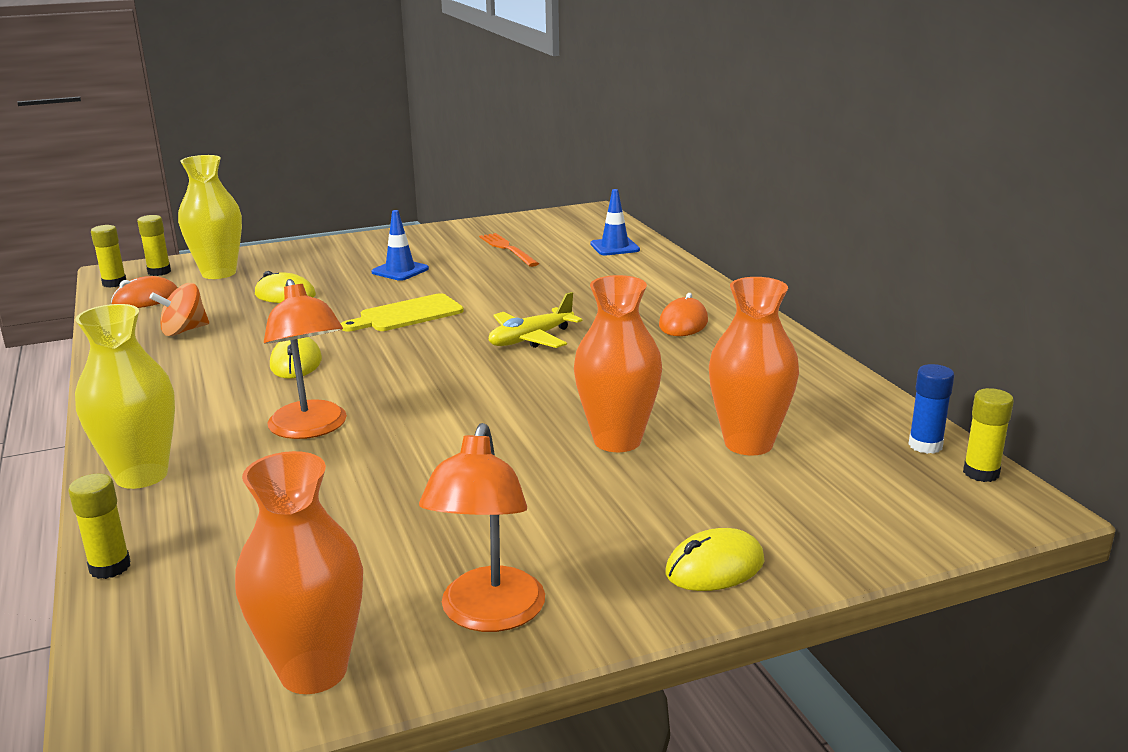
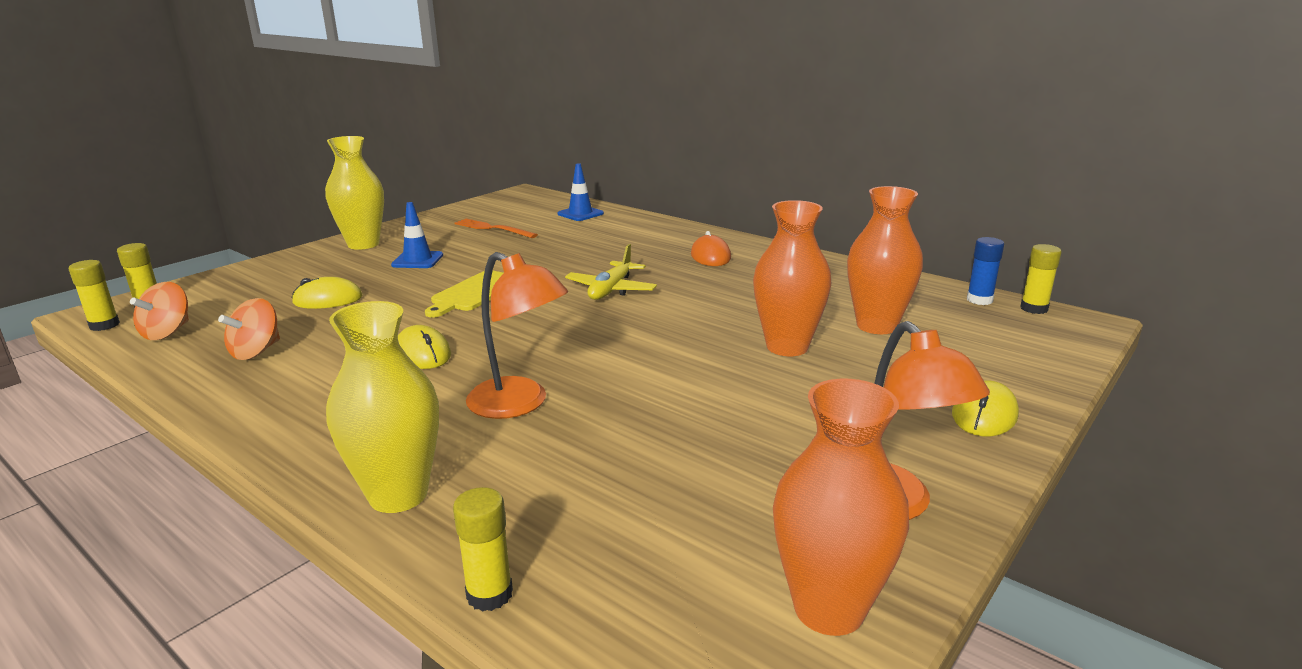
camera: 30 degrees left, 0 degrees up
orange mouse [111,276,177,308] -> orange spinning top [130,282,189,340]
yellow vase [178,155,242,279] -> yellow vase moved to [325,136,384,250]

